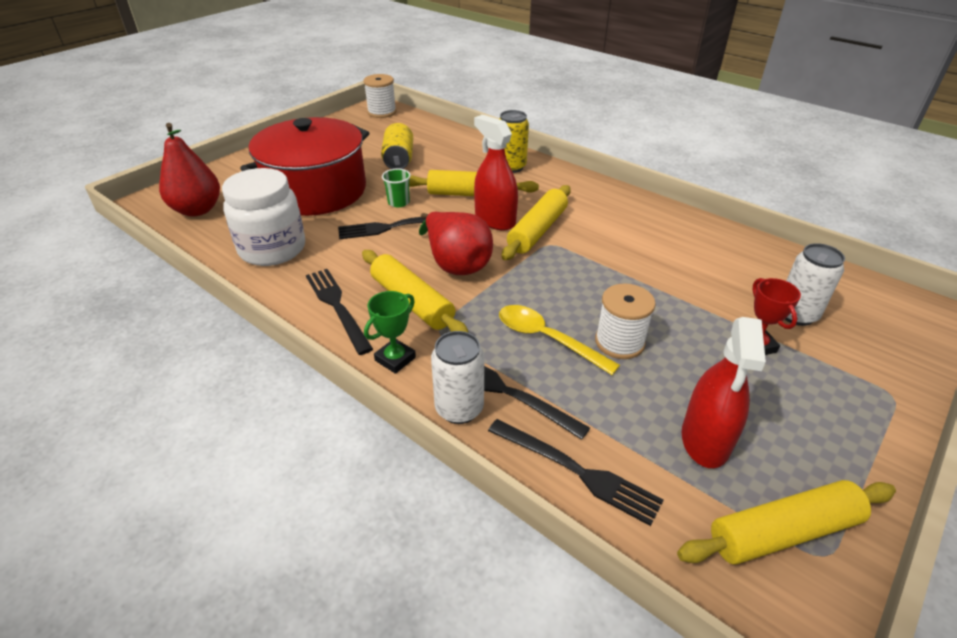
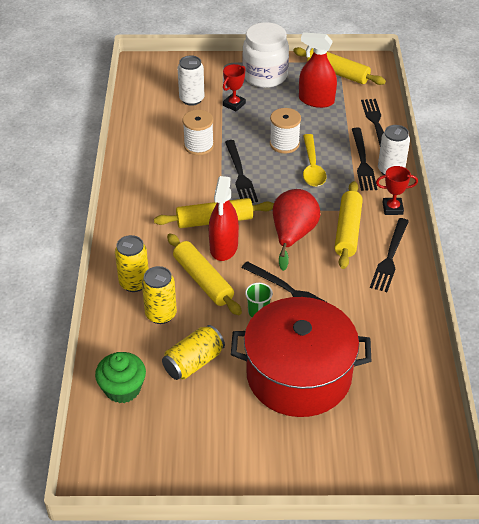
camera: 130 degrees left, 5 degrees up
red pear [159,123,220,217] -> none
white jar [222,168,305,266] -> white jar moved to [242,22,289,88]
white spool [363,74,396,118] -> white spool moved to [183,110,214,155]
green trophy [364,291,416,374] -> red trophy [376,166,418,215]
red spray bottle [682,317,766,468] -> red spray bottle turned 135 degrees counterclockwise [299,32,337,108]
none -> green cupcake [95,352,146,403]
none -> yellow can [142,266,177,324]
none -> black fork [225,140,258,203]

